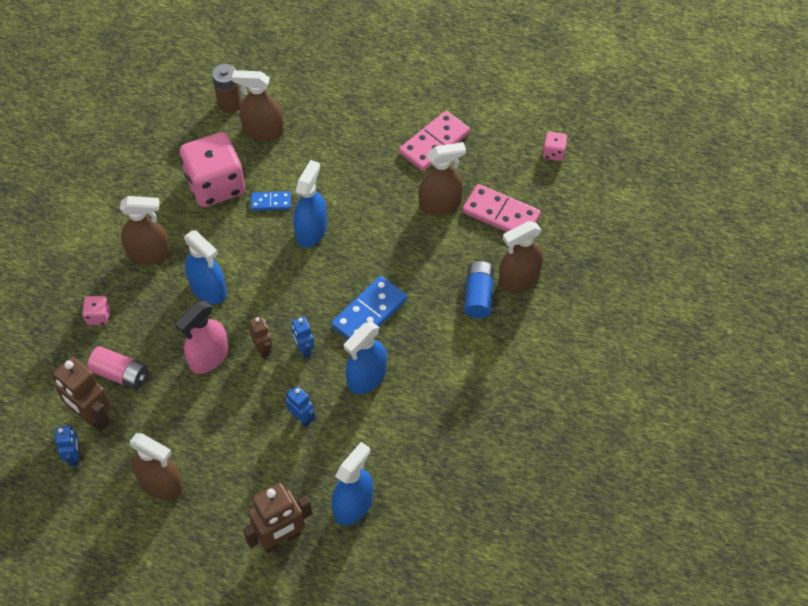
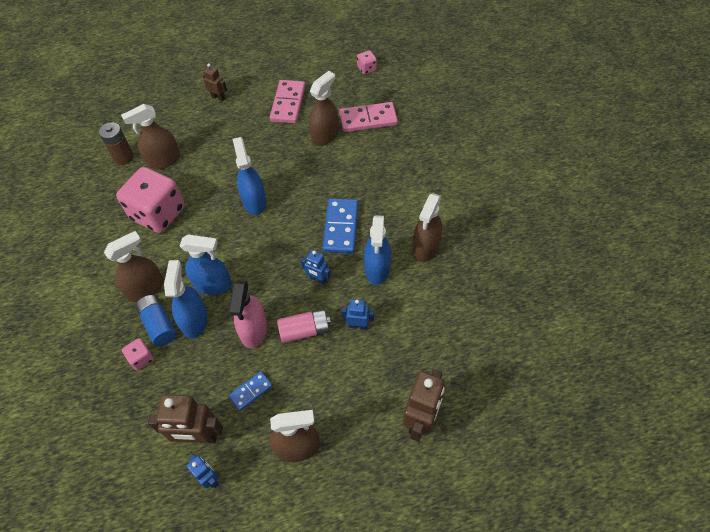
camera: 35 degrees left, 0 degrees up
pink battery [87,346,148,390] -> pink battery moved to [277,309,331,343]
brown robot [249,316,272,358] -> brown robot moved to [203,63,227,101]
blue domino [251,191,291,211] -> blue domino moved to [229,371,272,411]
blue spray bottle [331,442,373,526] -> blue spray bottle moved to [164,260,208,339]
blue battery [464,261,494,318] -> blue battery moved to [135,295,176,346]
brown spray bottle [499,221,543,292] -> brown spray bottle moved to [412,193,442,262]

